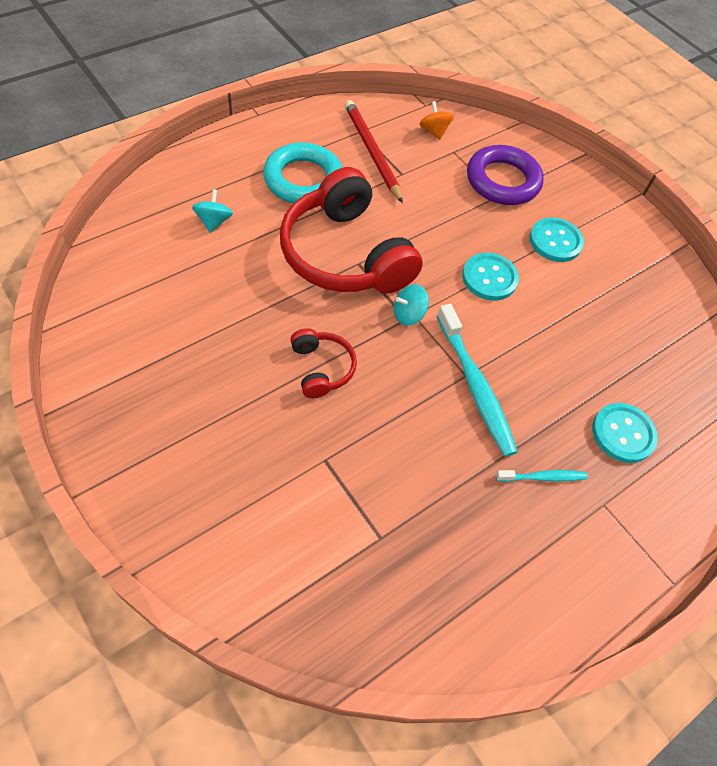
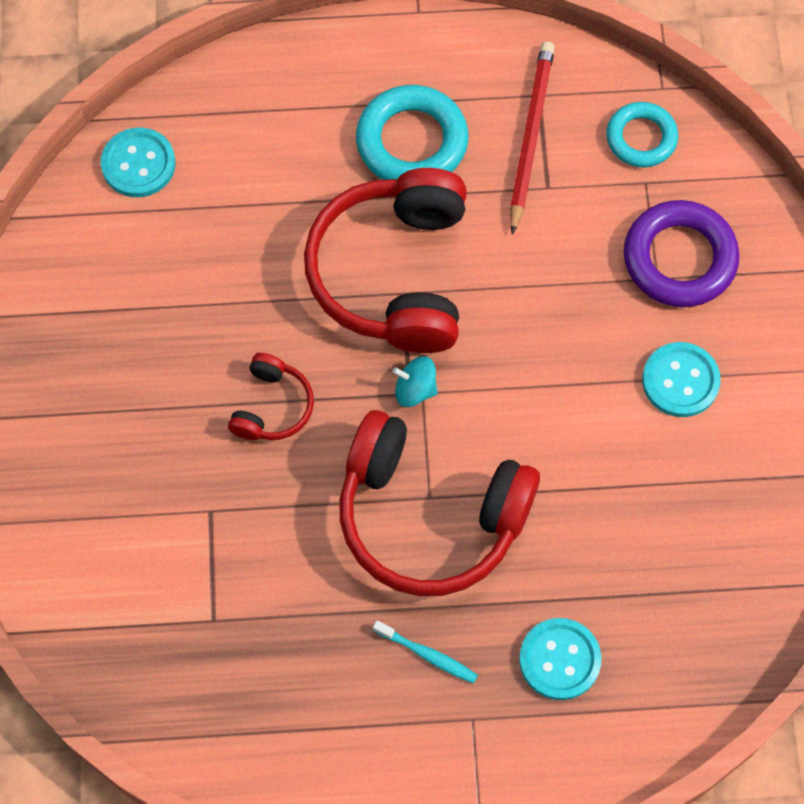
camera: 40 degrees right, 10 degrees up
turquoise spinning top [192,189,233,233] -> none
orange spinning top [420,101,454,140] -> turquoise ring [606,102,678,168]
turquoise toothbrush [437,304,518,457] -> red headphones [340,410,540,596]
turquoise button [462,253,519,301] -> turquoise button moved to [101,128,176,197]

